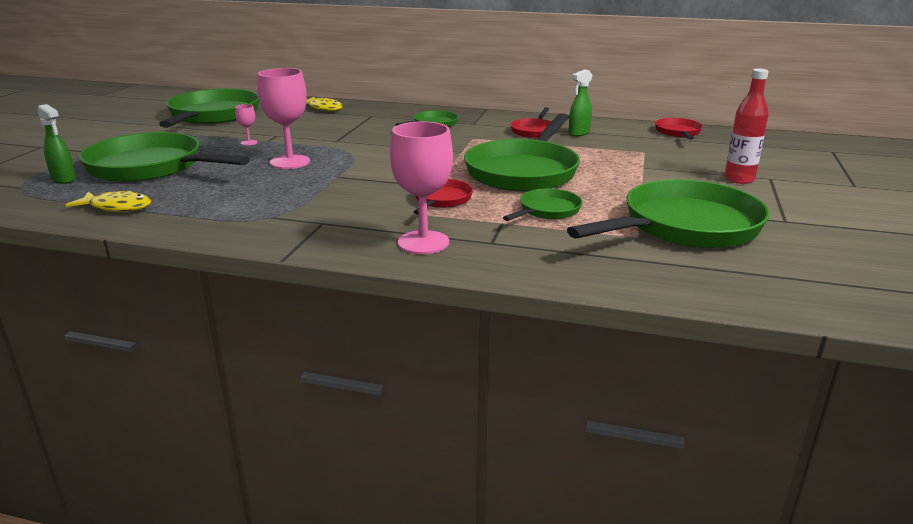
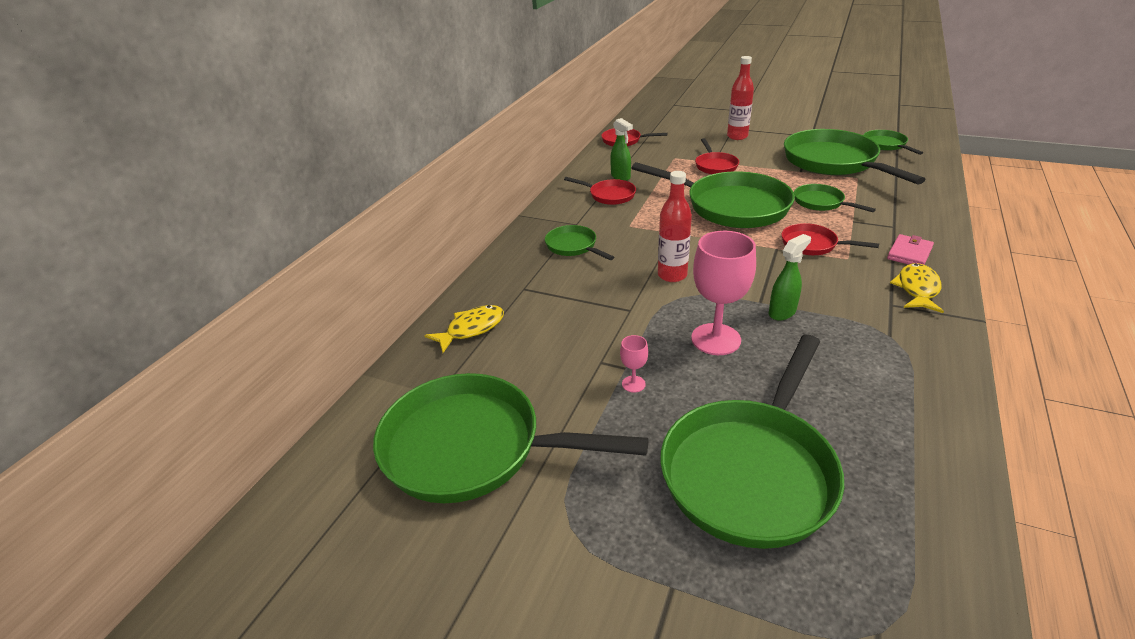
camera: 80 degrees left, 10 degrees up
green spray bottle [37,104,76,184] -> green spray bottle moved to [769,234,811,321]
yellow fish [66,191,151,212] -> yellow fish moved to [890,263,944,313]
pink goblet [390,121,453,254] -> pink wallet [887,234,934,265]
none -> red bottle [658,171,692,282]
none -> red pan [695,138,739,174]
none -> green pan [863,130,923,155]

